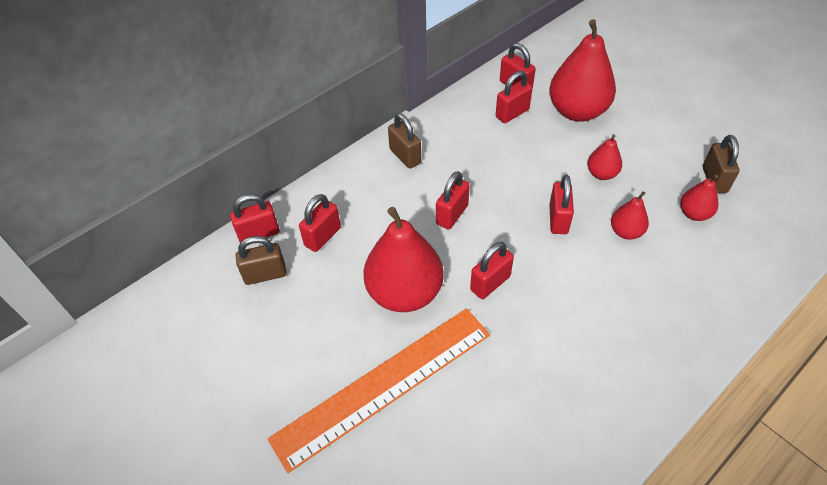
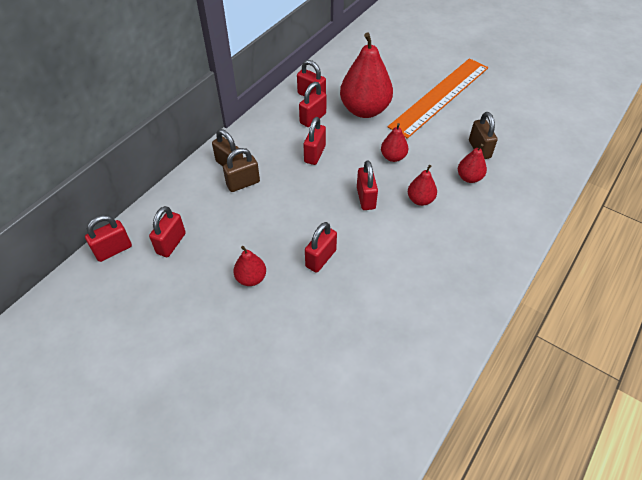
camera: 15 degrees left, 0 degrees up
brown padlock [236,236,287,285] -> brown padlock moved to [223,148,260,192]
orange ruler [268,308,490,473] -> orange ruler moved to [388,58,488,139]
red pear [363,207,444,312] -> red pear [233,246,266,286], size x0.49
red padlock [436,171,470,230] -> red padlock moved to [303,117,326,165]

